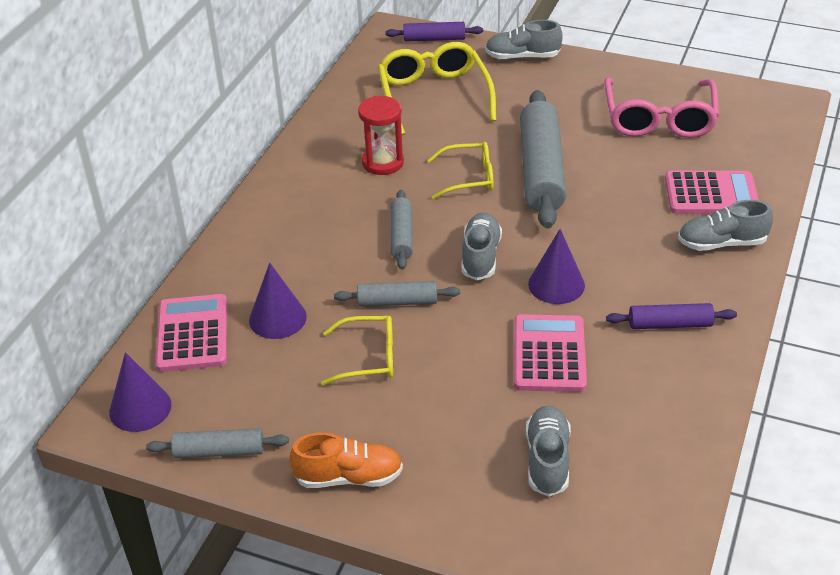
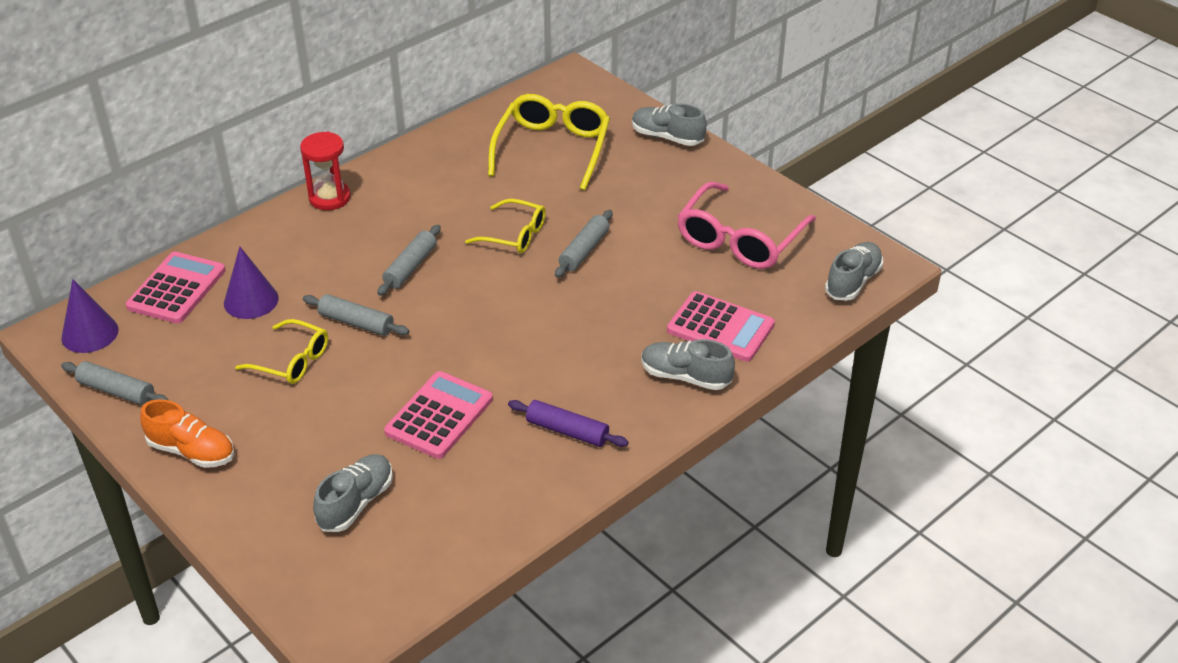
camera: 25 degrees right, 0 degrees up
red hourglass [358,96,404,175] -> red hourglass moved to [300,132,351,210]
purple rolling pin [385,22,483,42] -> none
grey shoe [461,212,502,280] -> grey shoe moved to [825,242,883,301]
grey rolling pin [520,90,566,229] -> grey rolling pin [555,210,613,278], size x0.52
purple cone [528,229,585,304] -> none

